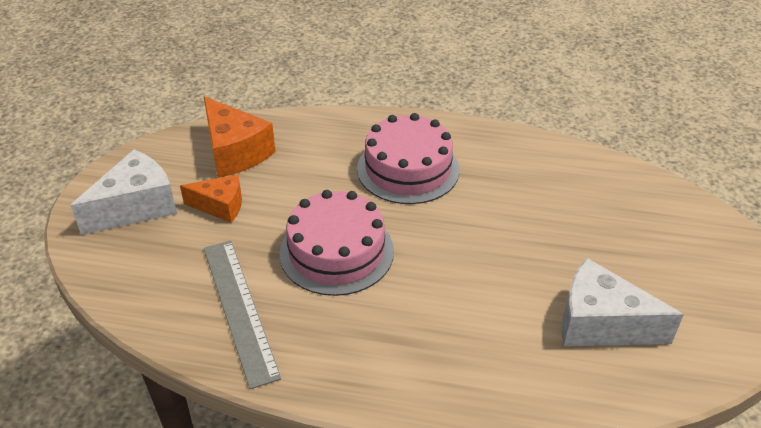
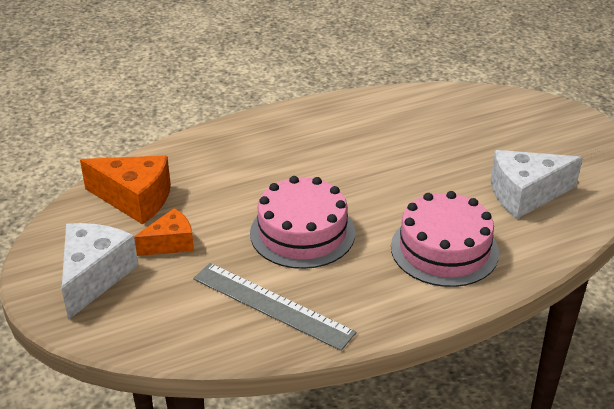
camera: 35 degrees left, 5 degrees down
pink cake [357,113,460,204] -> pink cake moved to [391,191,499,287]

